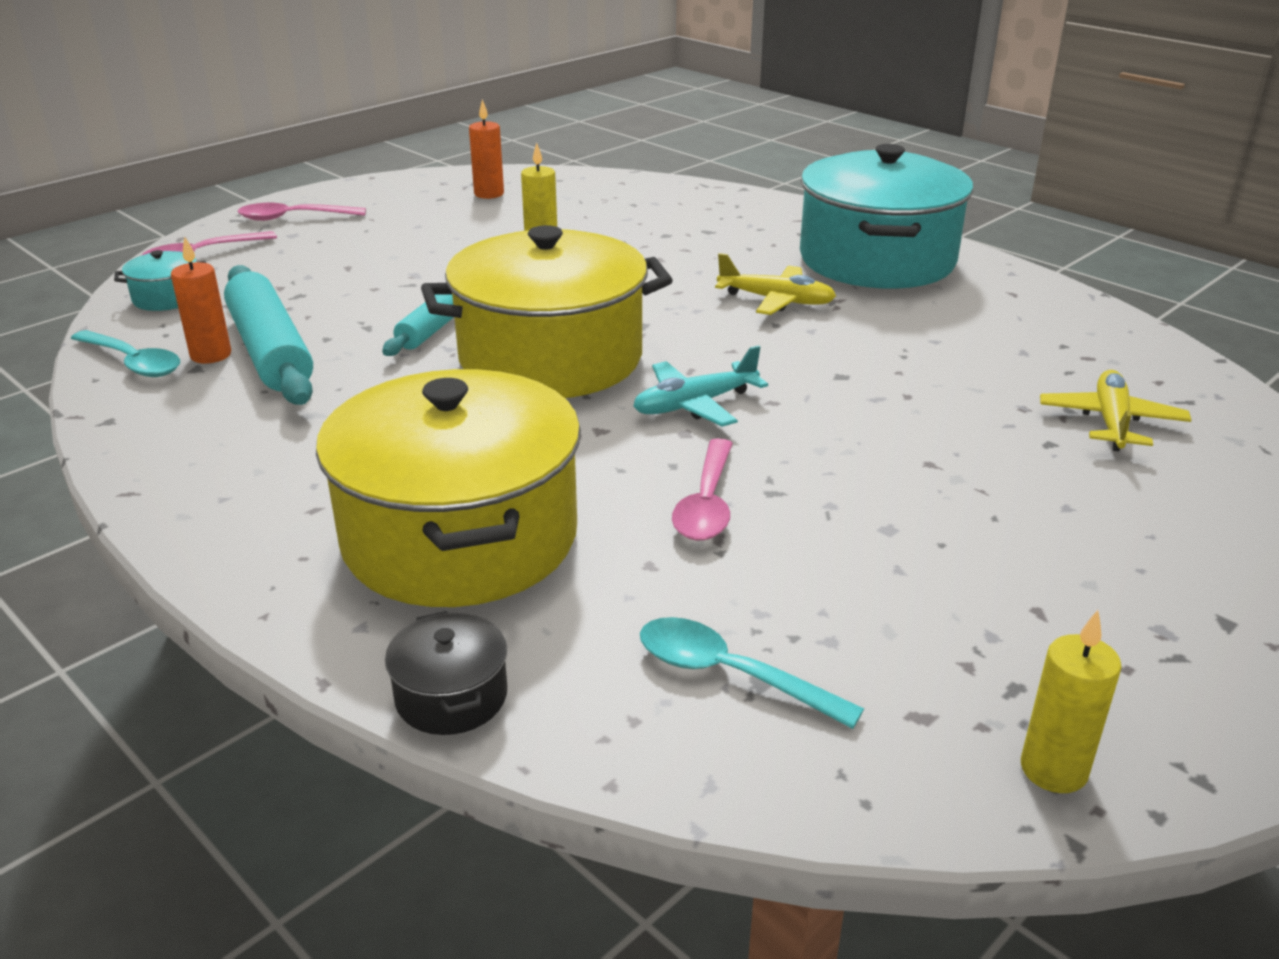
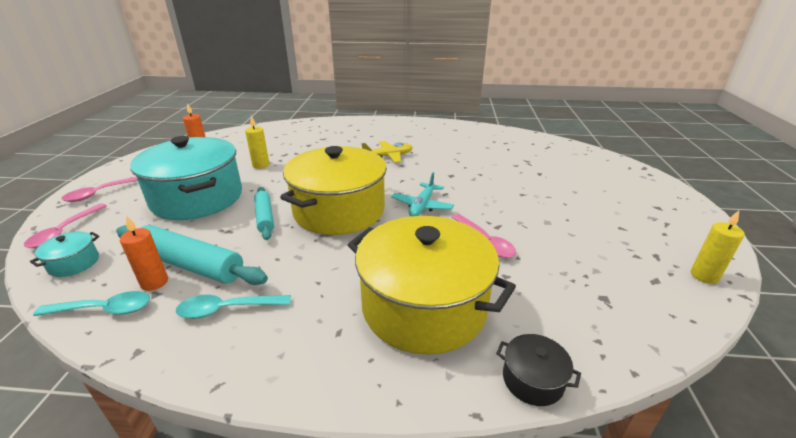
camera: 40 degrees left, 0 degrees up
turquoise spoon [640,617,864,729] -> turquoise spoon moved to [176,295,291,319]
turquoise pot [800,144,973,289] -> turquoise pot moved to [130,136,242,220]
yellow plane [1040,370,1191,451] -> none

